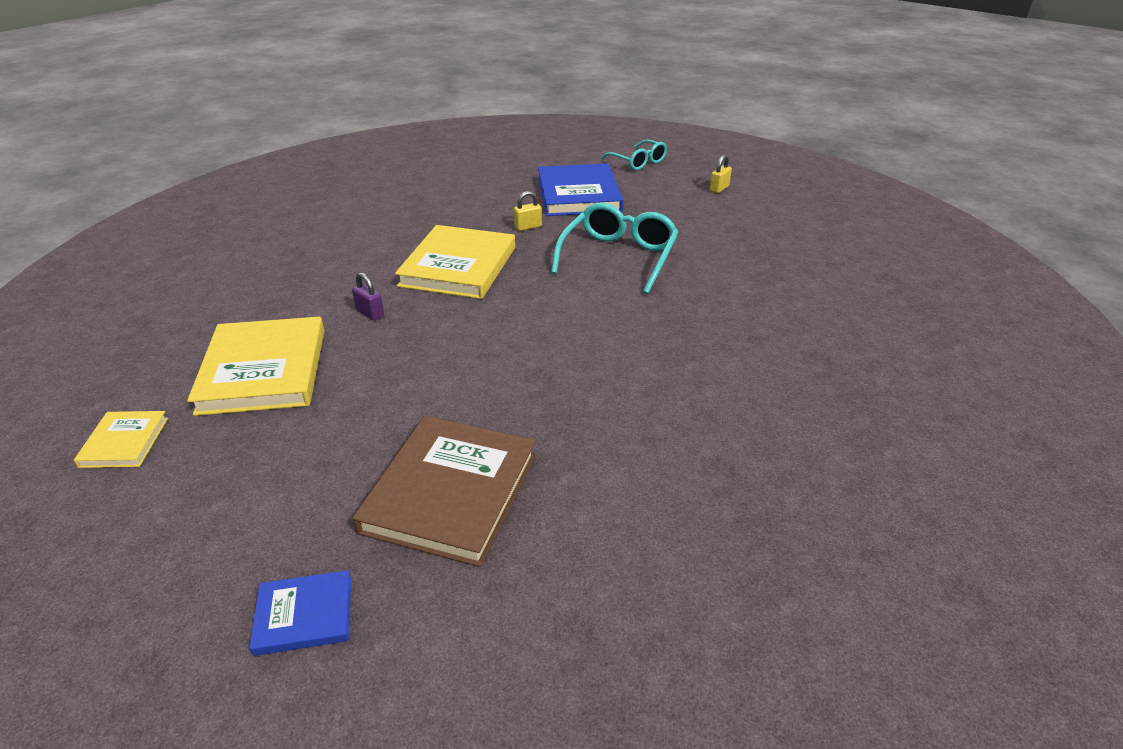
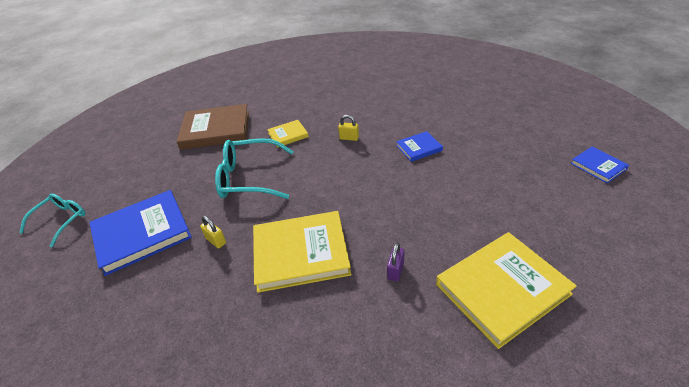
camera: 110 degrees left, 5 degrees up
yellow book [74,411,168,468] -> yellow book moved to [267,120,309,148]
brown book [352,416,536,567] -> brown book moved to [177,104,249,150]
yellow padlock [710,155,732,193] -> yellow padlock moved to [338,115,359,141]
none -> blue book [396,131,443,162]

